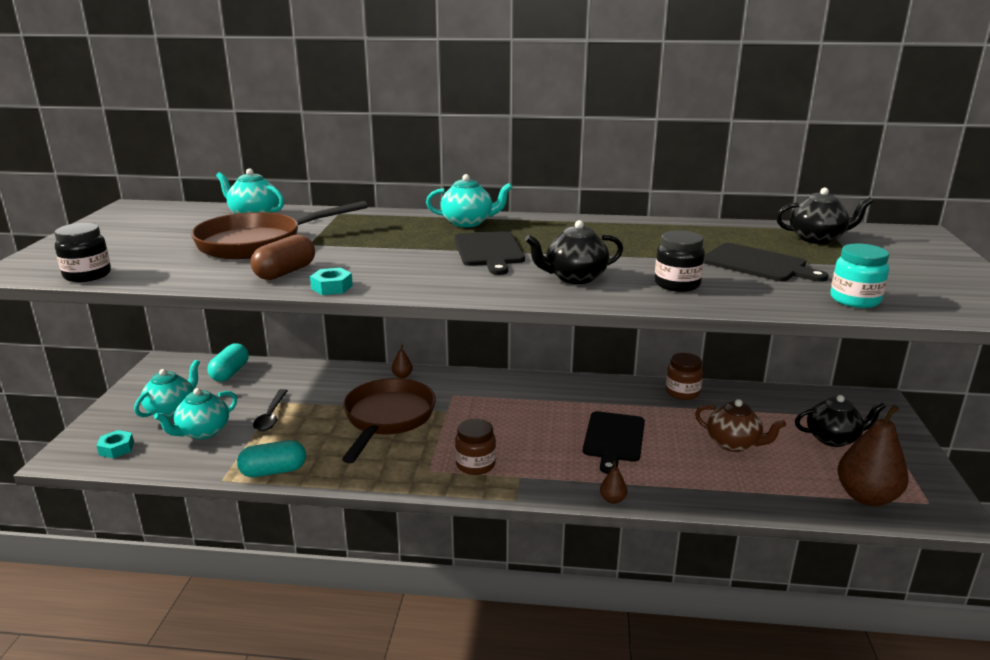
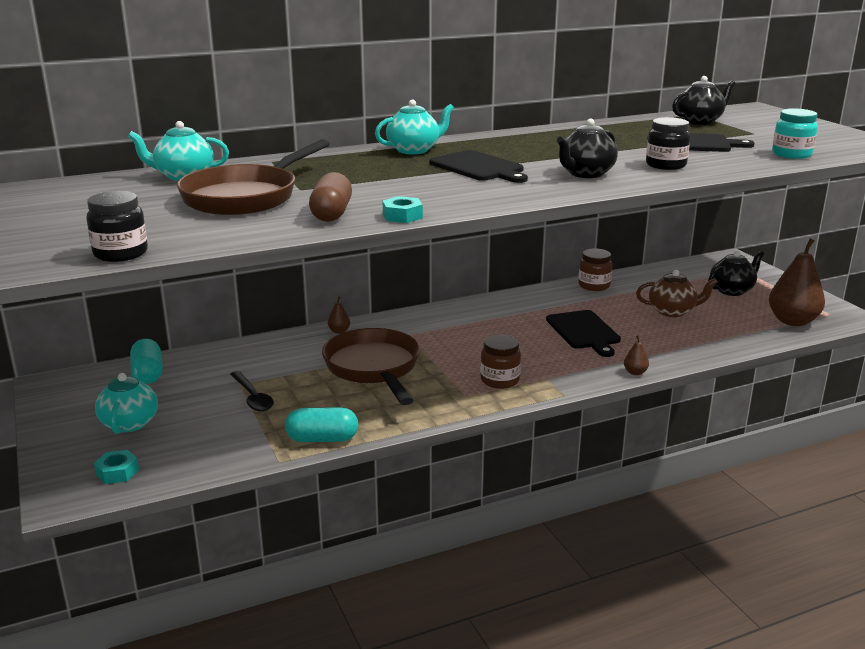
camera: 30 degrees left, 0 degrees up
turquoise teapot [154,388,237,439] -> none
turquoise capsule [237,440,306,477] -> turquoise capsule turned 45 degrees clockwise [285,407,358,442]

